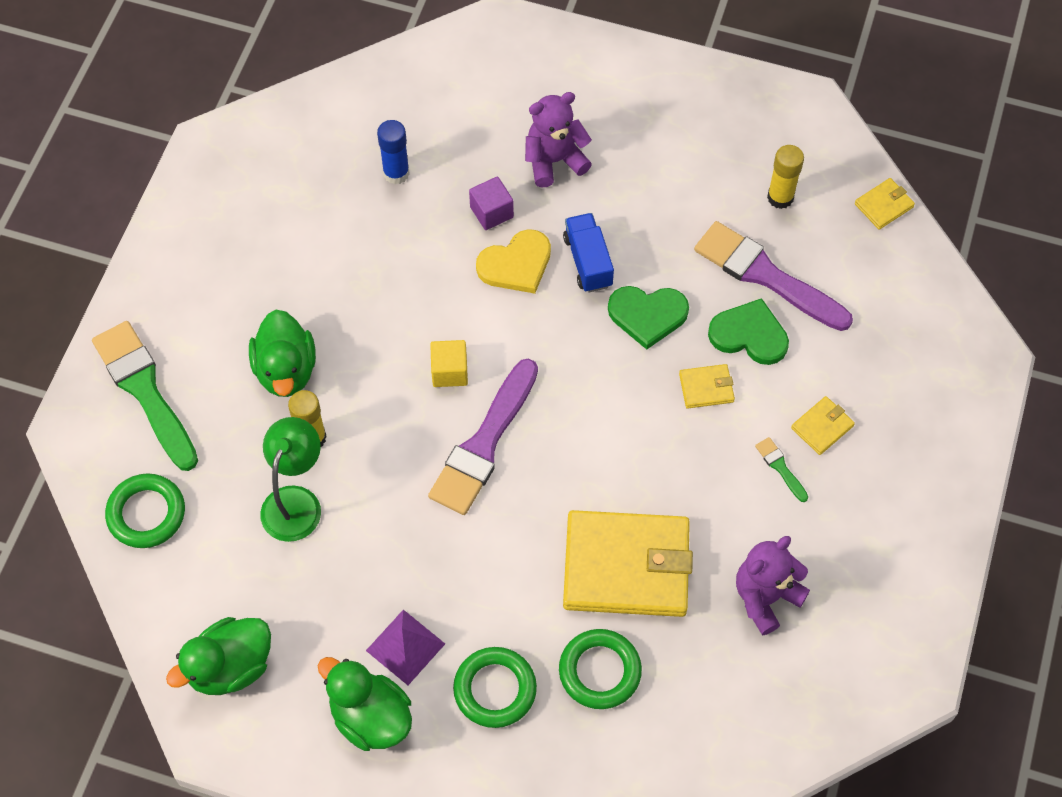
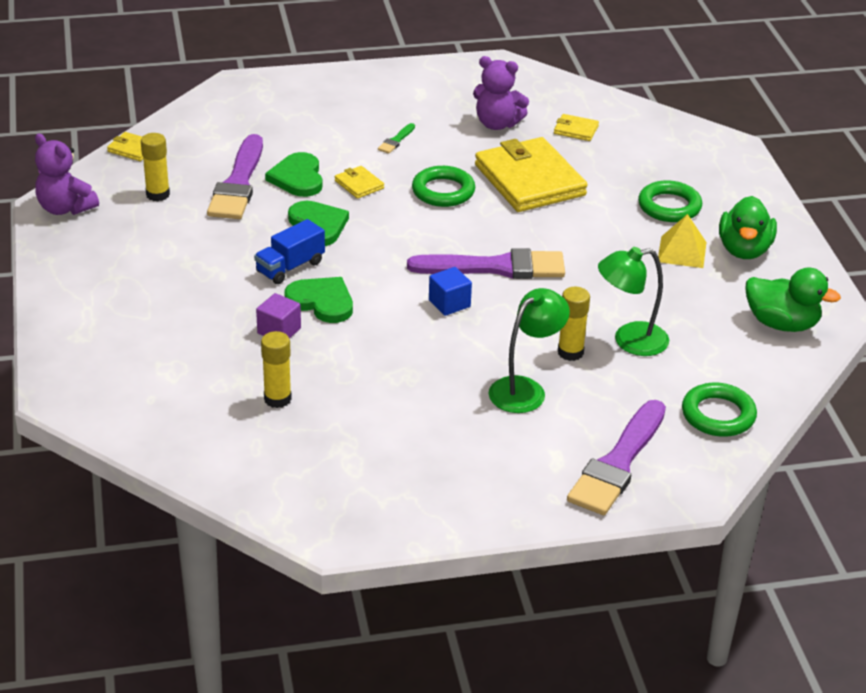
camera: 120 degrees left, 25 degrees down
green brush [92,321,198,471] -> purple brush [567,400,666,515]
green duck [249,309,316,397] -> green lamp [489,288,570,413]
purple pyramid [366,610,445,685] -> yellow pyramid [658,214,707,268]
blue glue stick [377,120,410,184] -> yellow glue stick [261,331,292,408]
yellow cube [430,340,468,387] -> blue cube [429,267,472,316]
yellow heart [476,229,551,294] -> green heart [284,277,353,323]
purple teddy bear [525,92,592,188] -> purple teddy bear moved to [35,134,99,215]
green ring [559,629,642,709] -> green ring moved to [412,166,475,207]
yellow wallet [791,396,855,455] -> yellow wallet moved to [554,114,599,141]

